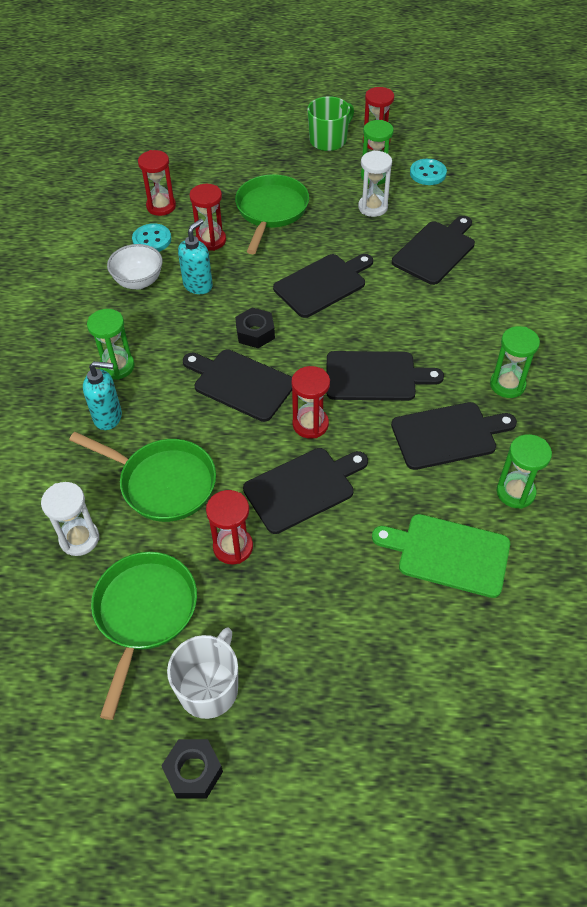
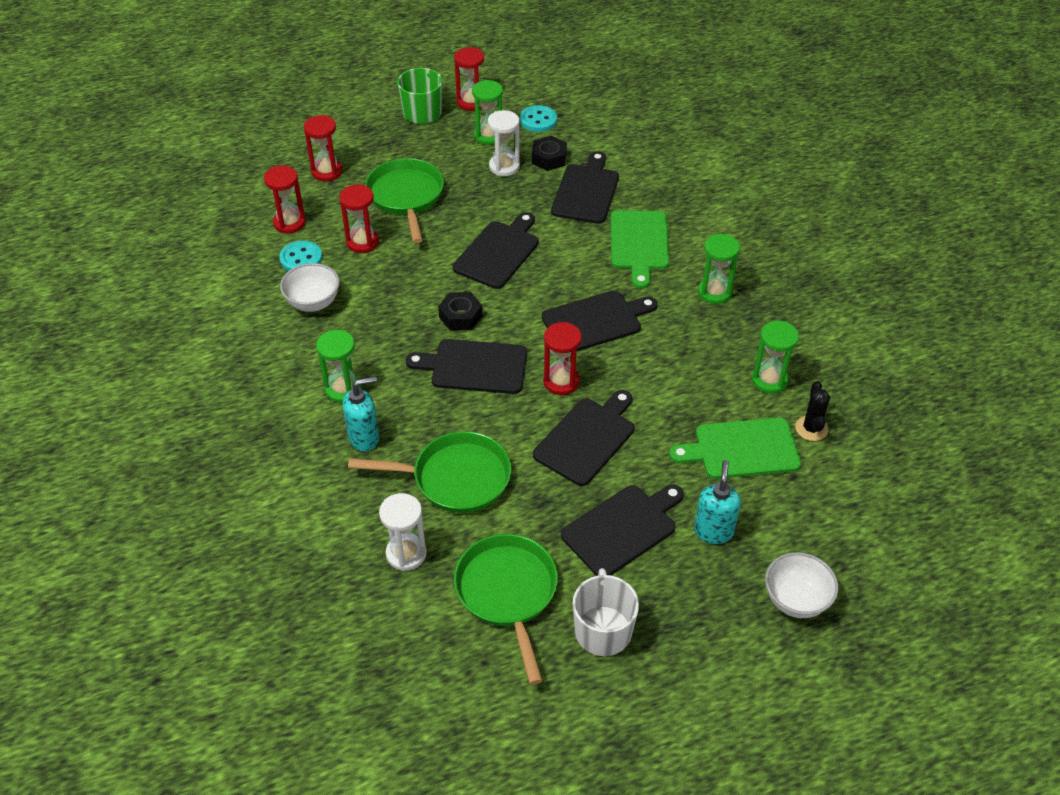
camera: 25 degrees left, 5 degrees down
black nut [161,739,223,799] -> black nut moved to [532,136,567,171]
turquoise soap dispenser [178,219,213,294] -> turquoise soap dispenser moved to [694,460,741,544]
red hourglass [206,490,253,564] -> red hourglass moved to [304,115,342,181]
black cutting board [391,402,517,470] -> black cutting board moved to [561,484,684,576]
none -> green cutting board [611,210,669,289]
none -> white bowl [765,552,838,618]
none -> black cactus [795,381,830,441]

